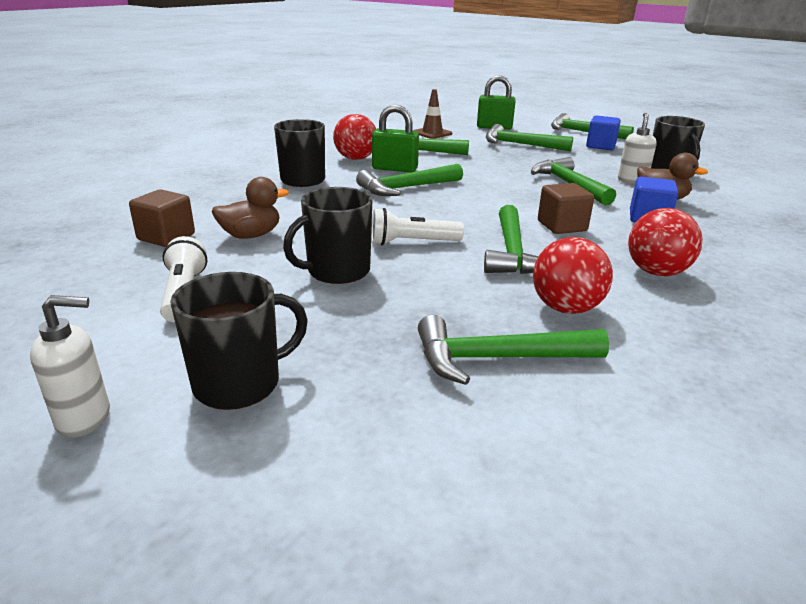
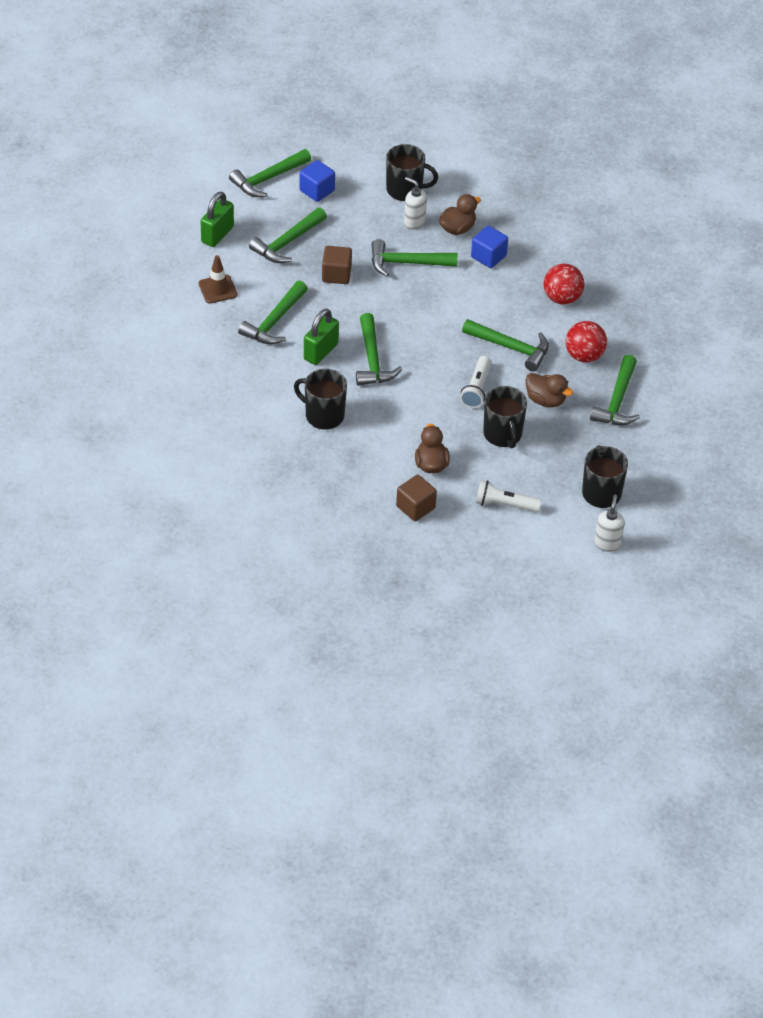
camera: 70 degrees left, 20 degrees up
red ball [333,114,376,160] -> none
brown cube [538,183,594,234] -> brown cube moved to [322,246,352,284]
none -> brown duck [526,373,573,407]

